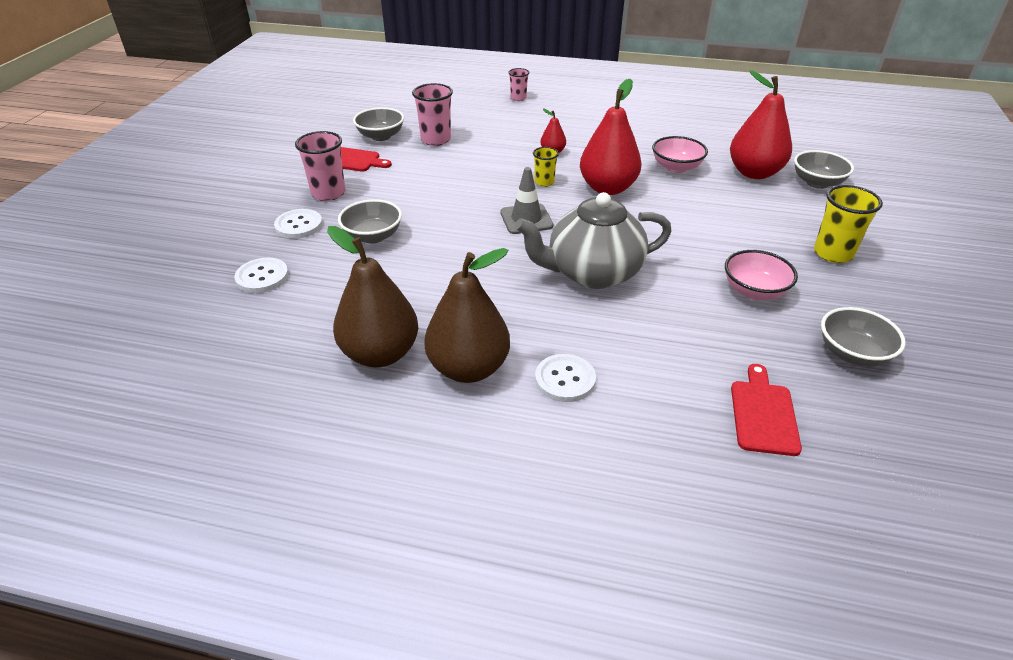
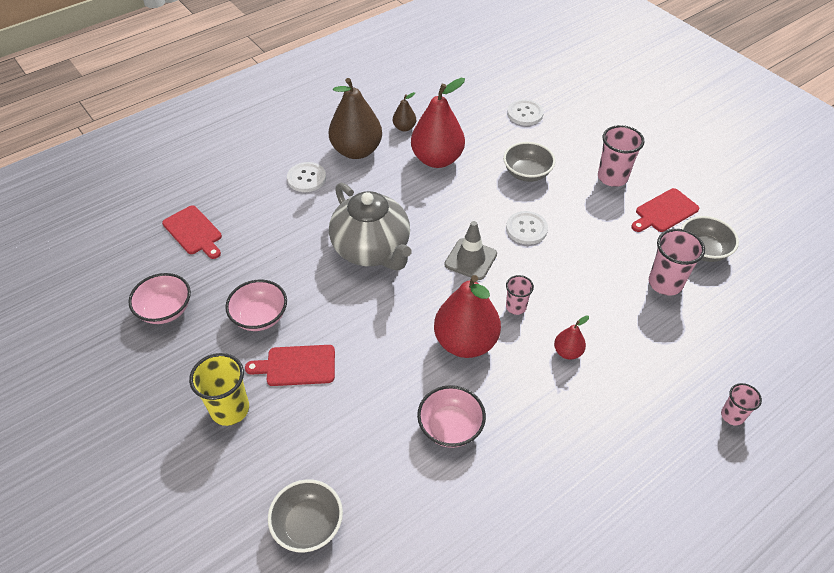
camera: 130 degrees right, 10 degrees up
white button [274,209,323,239] -> white button moved to [506,211,548,245]
brown pear [327,226,418,367] -> brown pear [393,92,416,132], size x0.47
grey teapot [515,192,672,289] -> grey teapot turned 120 degrees clockwise [329,182,412,270]
yellow cup [533,147,559,187] -> pink cup [506,275,534,315]
red pear [730,70,792,179] -> red pear moved to [411,78,465,168]
grey bowl [821,307,906,367] -> pink bowl [128,273,191,324]
none -> red cutting board [245,345,335,386]

